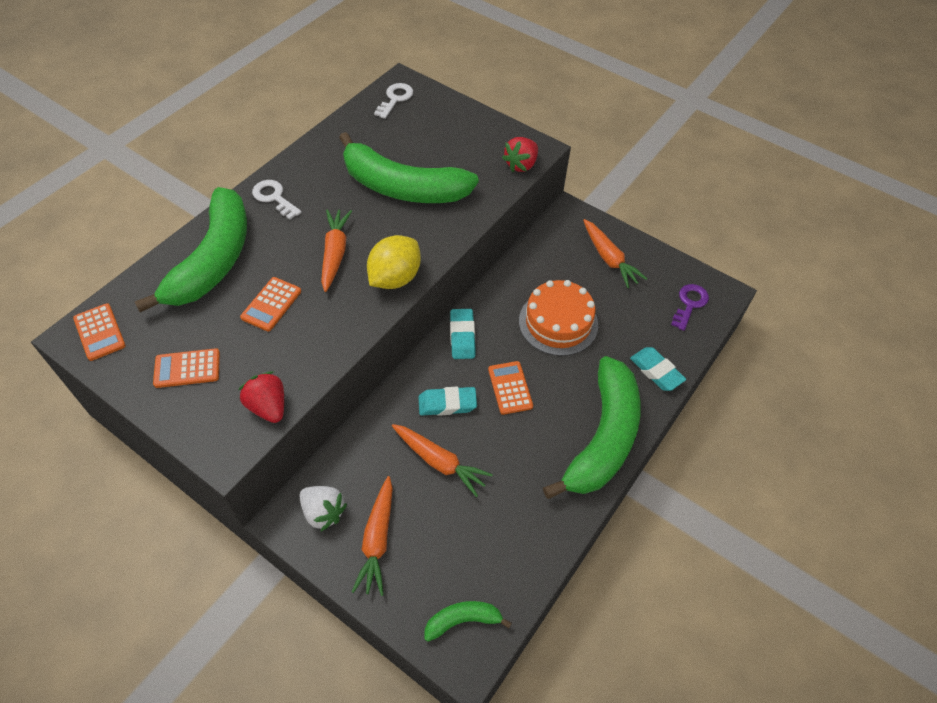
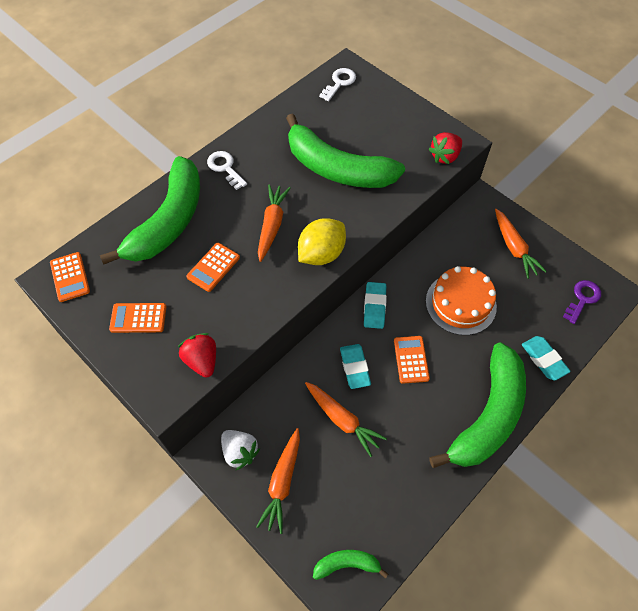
camera: 10 degrees right, 5 degrees up
turquoise eraser [418,387,477,416] -> turquoise eraser turned 75 degrees clockwise [340,344,371,389]

